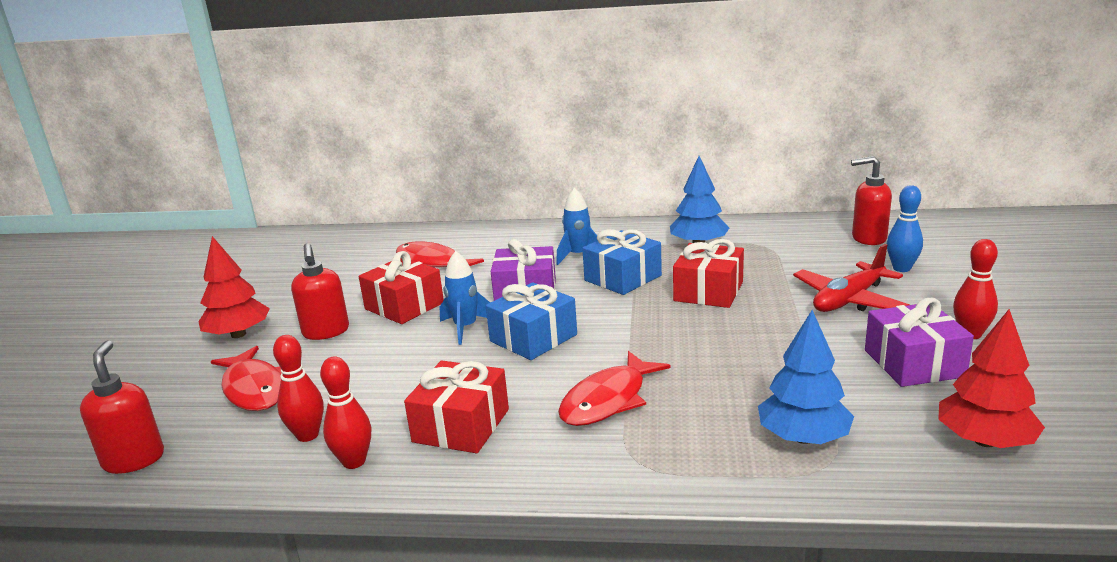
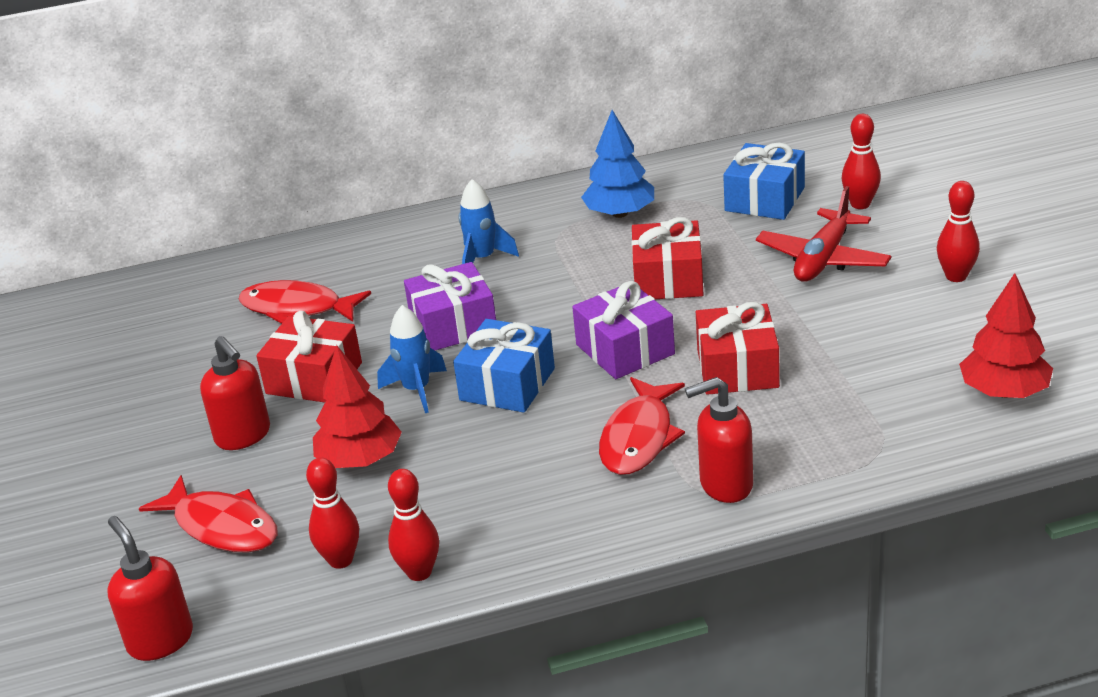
camera: 20 degrees left, 10 degrees up
red tree [198,236,270,338] -> red tree moved to [313,345,402,468]
red gift [404,360,509,453] -> red gift moved to [696,302,780,395]
blue gift [582,229,662,295] -> blue gift moved to [723,143,805,220]
blue tree [758,310,854,444] -> none
red soap dispenser [851,156,892,245] -> red soap dispenser moved to [685,377,753,503]
purple gift [865,298,974,387] -> purple gift moved to [572,281,675,379]
blue bowling pin [887,185,923,272] -> red bowling pin [841,114,881,209]

